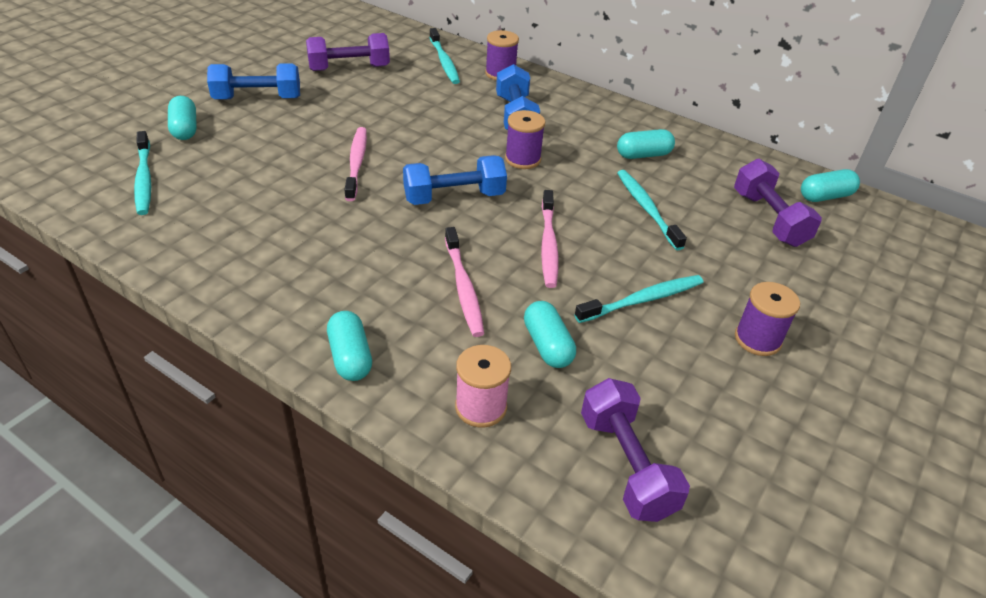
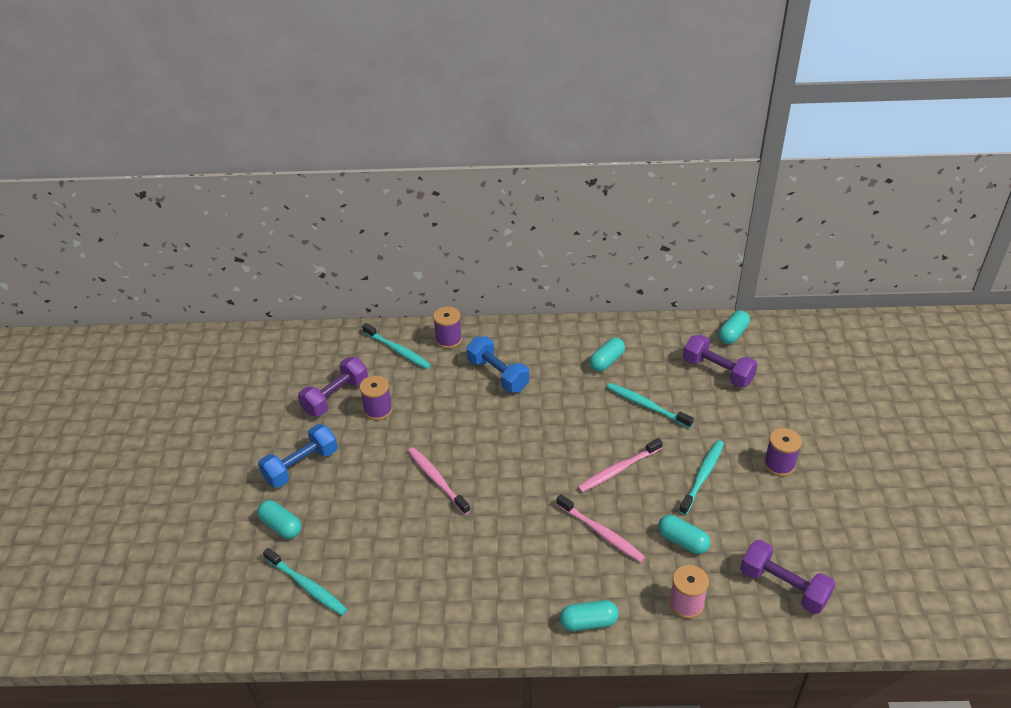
camera: 30 degrees left, 0 degrees up
turquoise capsule [327,311,372,381] -> turquoise capsule turned 45 degrees counterclockwise [560,600,619,631]
blue dumbbell [403,155,507,205] -> none
purple spool [505,110,545,169] -> purple spool moved to [359,375,393,420]
pink toothbrush [541,190,558,288] -> pink toothbrush turned 90 degrees clockwise [578,438,663,493]

